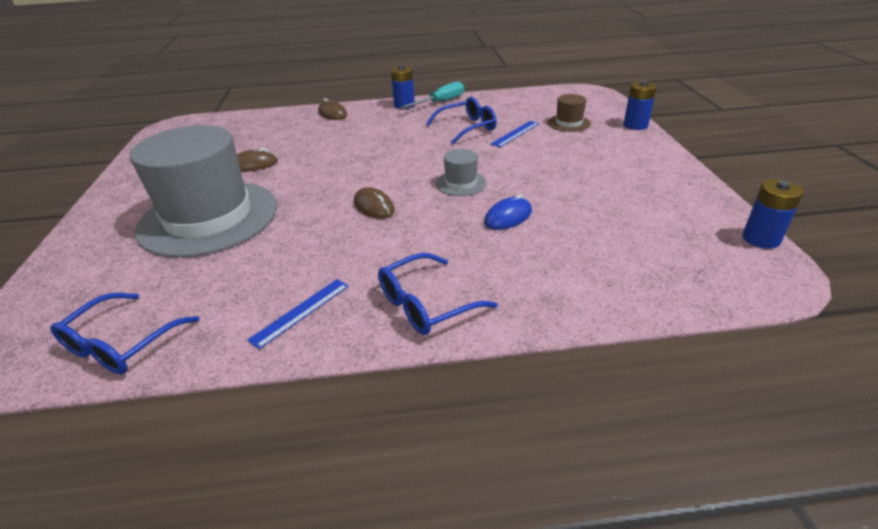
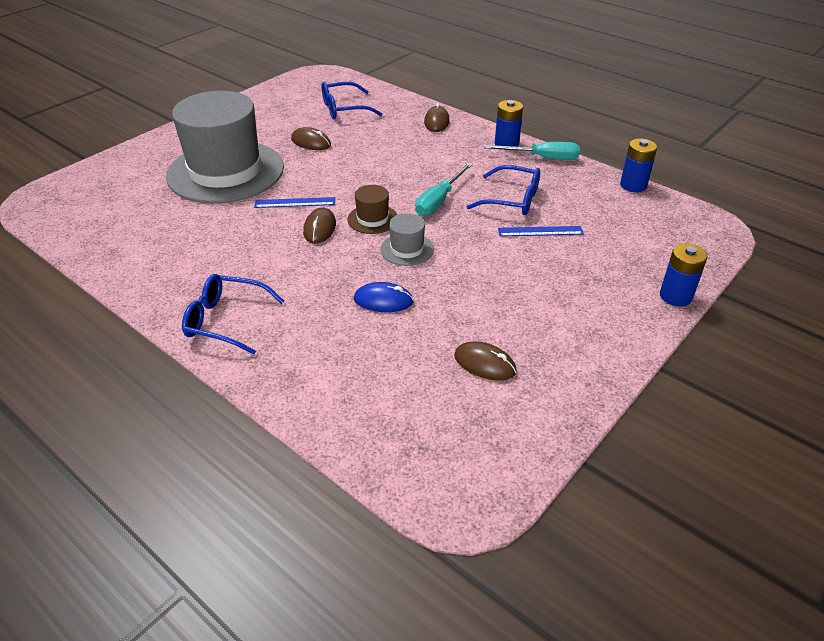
camera: 45 degrees right, 5 degrees up
blue glasses [50,293,200,374] -> blue glasses moved to [321,82,382,119]
blue ruler [247,279,349,349] -> blue ruler moved to [254,197,335,208]
brown hat [548,94,591,132] -> brown hat moved to [347,185,397,234]
blue battery [743,179,803,249] -> blue battery moved to [620,139,657,192]
none -> turquoise screwdriver [415,163,473,216]
none -> brown mouse [454,341,517,381]

